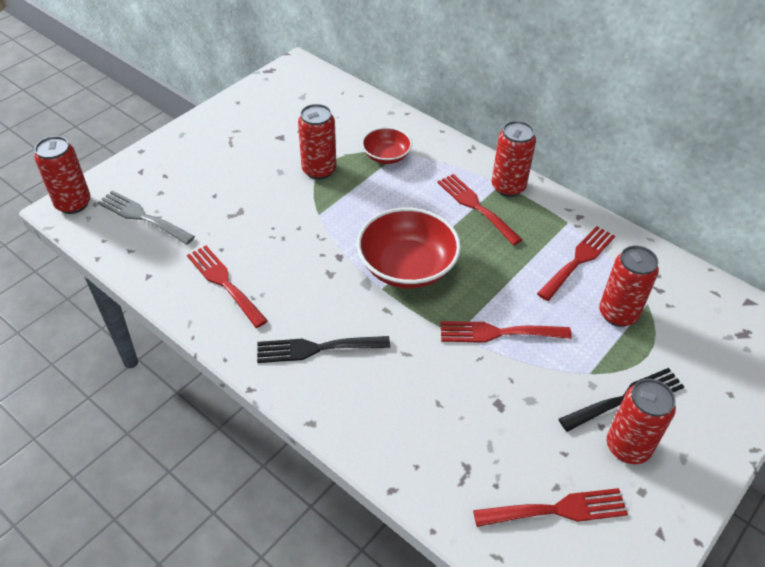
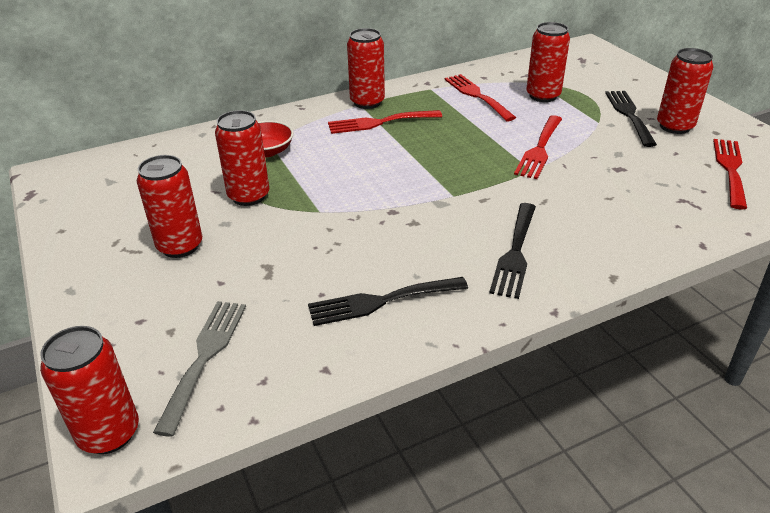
camera: 65 degrees left, 10 degrees down
grey fork [97,190,195,245] -> grey fork turned 135 degrees clockwise [153,301,246,437]
red fork [187,245,268,328] -> black fork [308,277,468,326]
red bowl [357,208,461,289] -> none
none -> red can [137,155,202,258]

